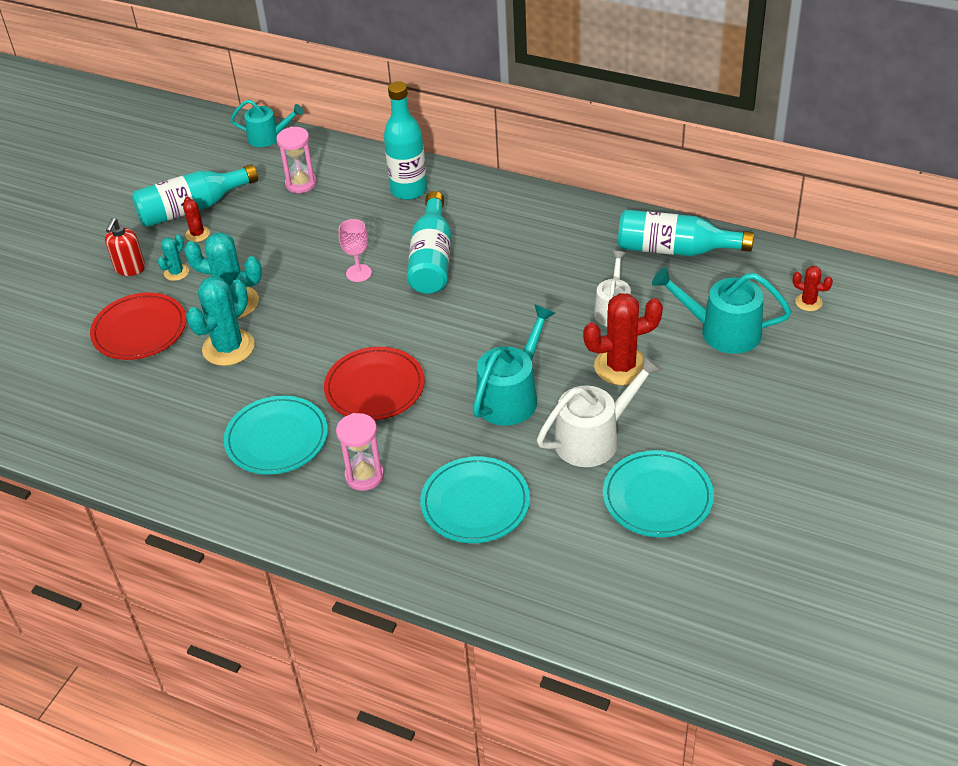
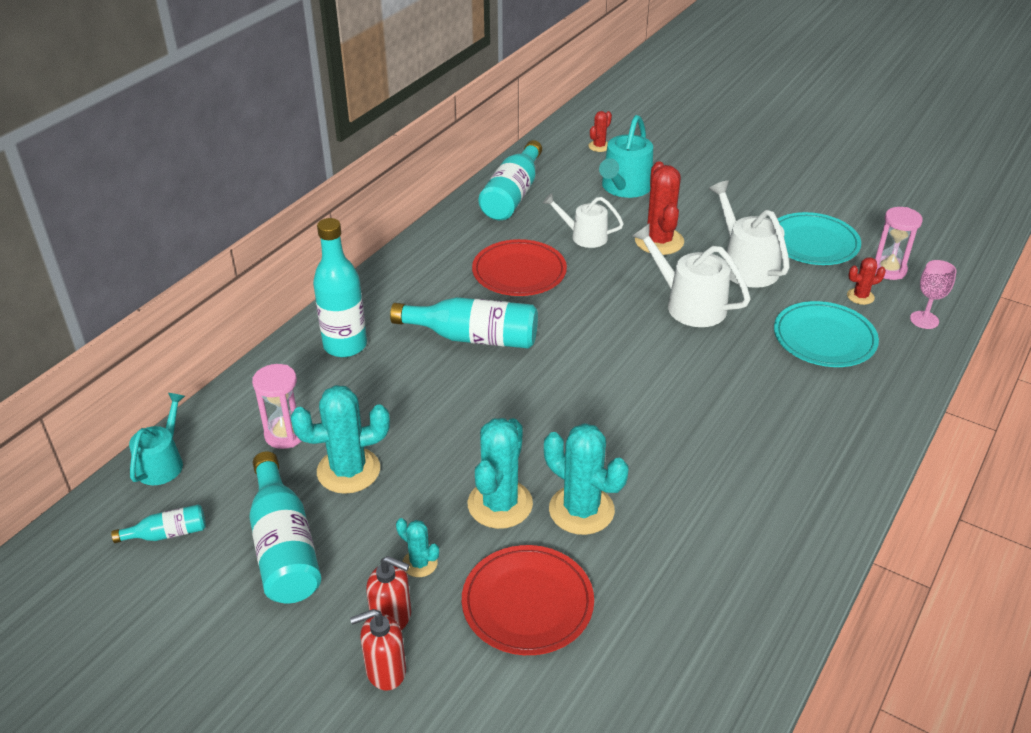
camera: 85 degrees left, 5 degrees down
red cactus [183,197,210,242] -> red cactus moved to [847,257,886,305]
turquoise plate [224,396,328,475] -> none
red plate [324,347,425,420] -> red plate moved to [472,239,567,296]
pink hourglass [336,413,384,491] -> pink hourglass moved to [875,207,923,280]
pink goblet [339,219,372,282] -> pink goblet moved to [910,260,956,329]
turquoise watering can [473,304,555,426] -> white watering can [632,223,751,327]
none -> turquoise bottle [111,504,206,543]
none -> turquoise cactus [291,385,390,494]
none -> red soap dispenser [350,609,406,691]

